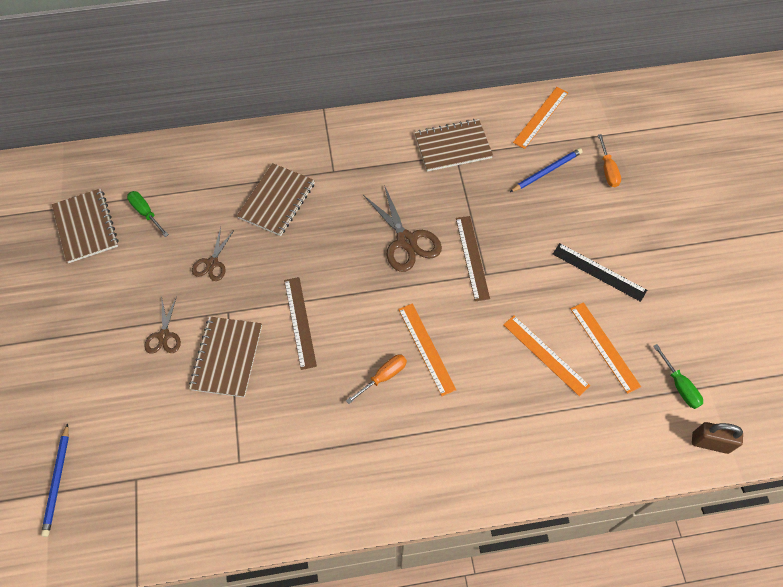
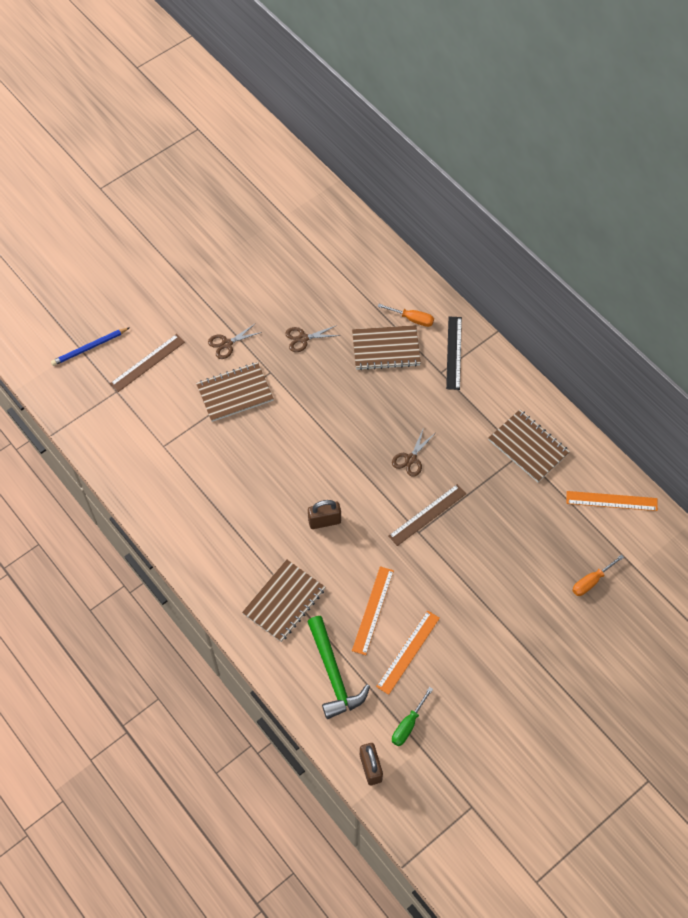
camera: 60 degrees right, 0 degrees up
brown notebook [51,188,118,263] -> brown notebook moved to [242,559,326,642]
green screwdriver [127,191,169,237] -> none
brown ruler [284,277,317,370] -> brown ruler moved to [110,334,185,392]
orange screwdriver [346,355,407,404] -> orange screwdriver moved to [377,304,434,327]
brown scissors [363,185,442,272] -> brown scissors [392,427,434,477], size x0.59
orange ruler [398,303,456,396] -> brown padlock [308,500,341,529]
blue pencil [510,148,583,192] -> none
black ruler [553,243,647,302] -> black ruler moved to [446,316,462,390]
none -> green hammer [307,616,370,719]

